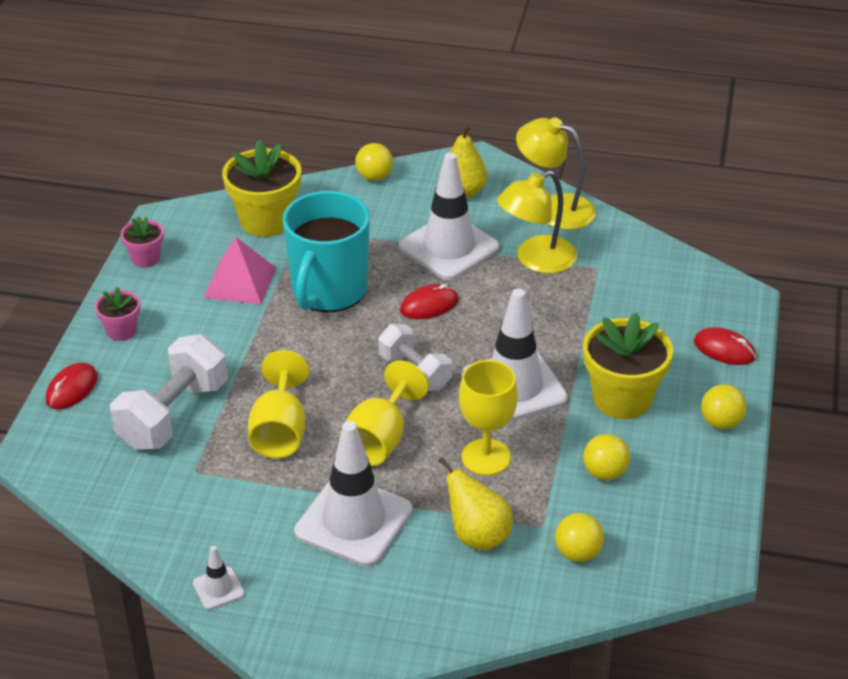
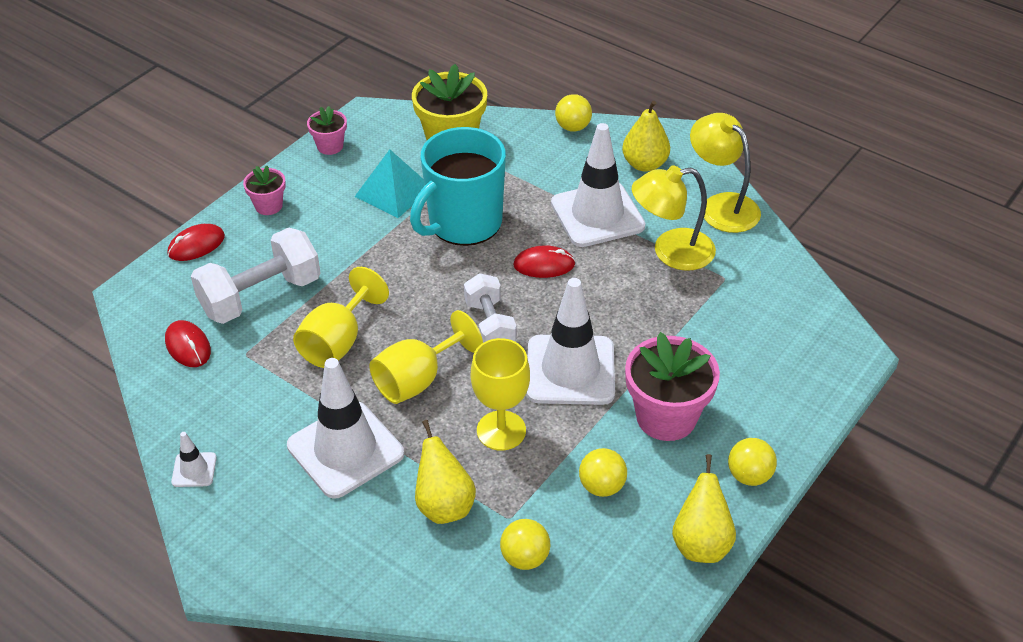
camera: 25 degrees right, 5 degrees up
pink pyramid [204,237,276,305] -> turquoise pyramid [354,149,424,218]
yellow flower pot [583,312,673,419] -> pink flower pot [625,332,720,441]
red mouse [694,327,756,365] -> red mouse moved to [165,320,211,367]
none -> yellow pear [672,454,736,563]

